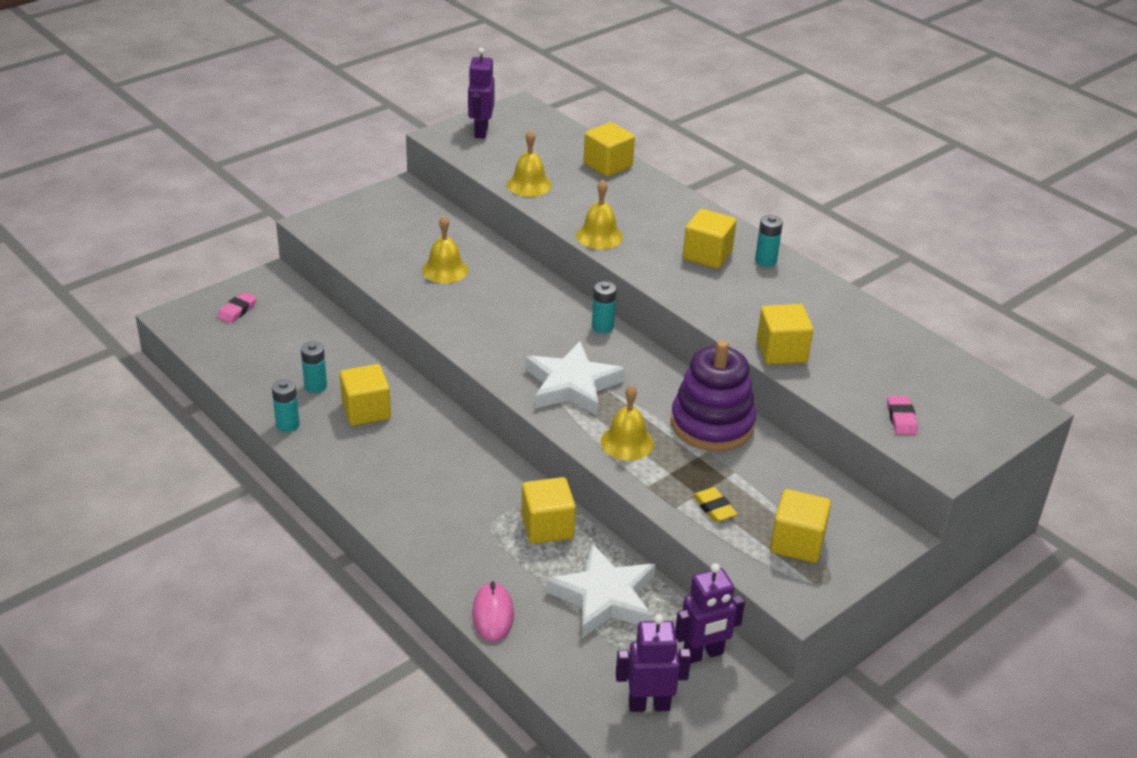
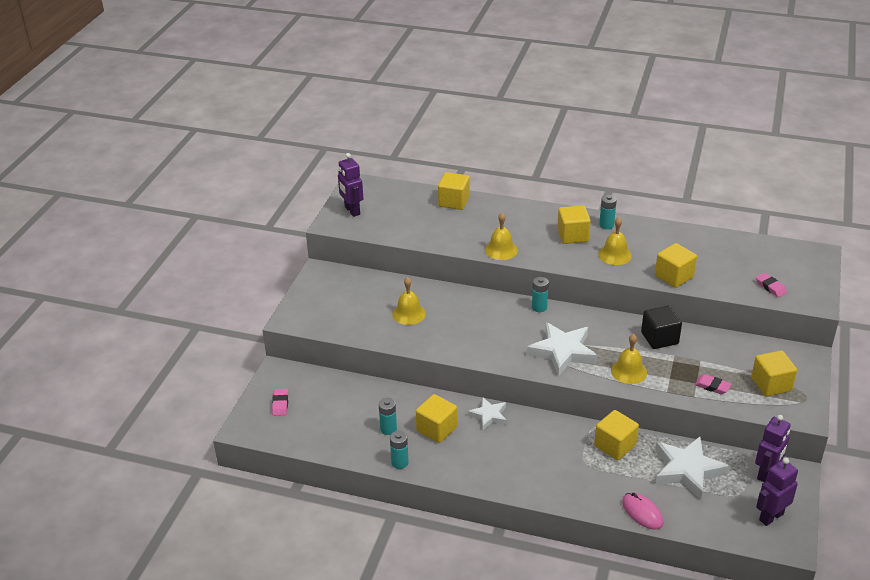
camera: 30 degrees left, 0 degrees up
yellow bell [507,130,552,197] -> yellow bell moved to [598,217,632,265]
purple stacking toy [671,340,756,451] -> black cube [641,306,682,349]
yellow eraser [692,487,737,522] -> pink eraser [695,374,731,394]
none -> white star [468,397,507,430]

